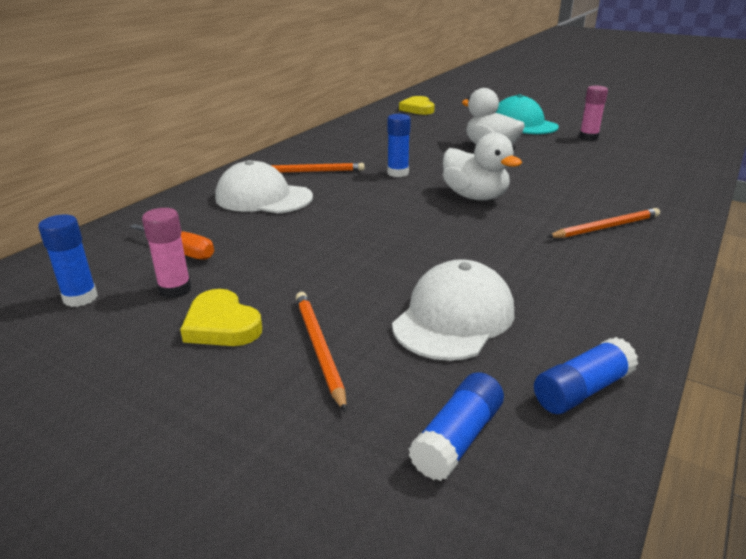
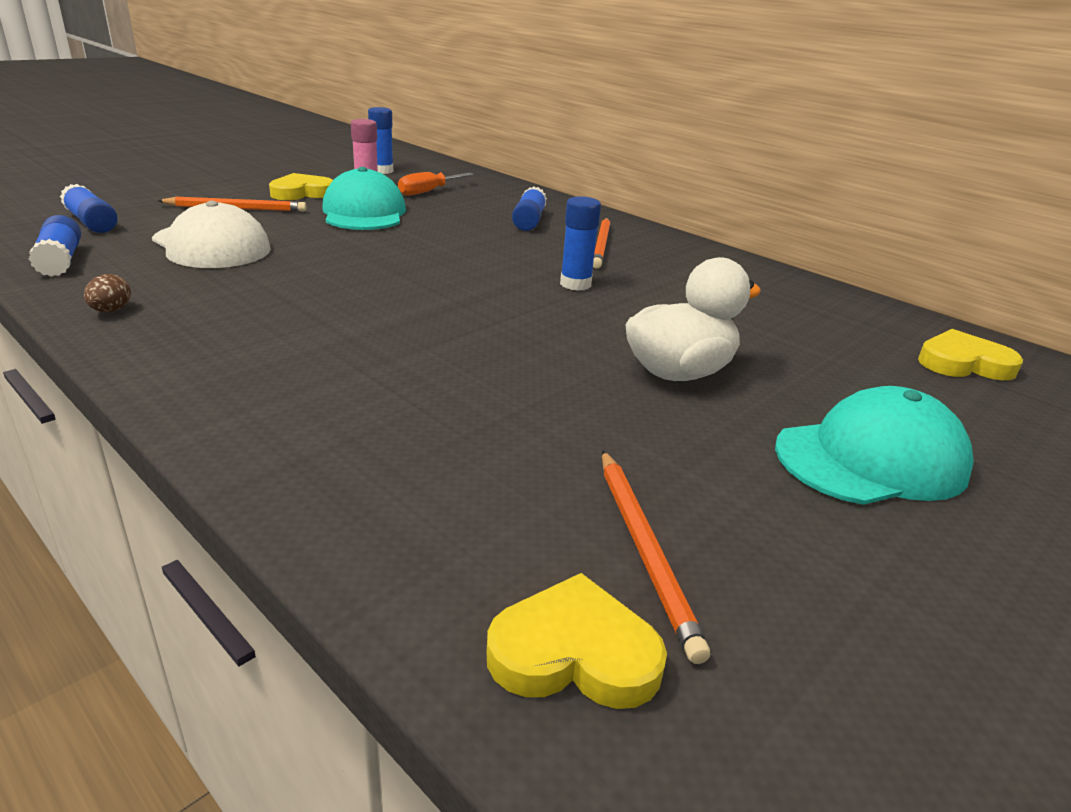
camera: 100 degrees right, 0 degrees up
white cap [215,160,313,213] -> blue glue stick [512,186,547,231]
white duck [442,133,522,200] -> none
orange pencil [547,208,660,238] -> orange pencil moved to [602,450,710,664]
pink glue stick [579,86,608,141] -> none
none -> brown egg [84,274,131,312]
none -> turquoise cap [322,167,406,230]
none -> yellow heart [487,573,667,709]

